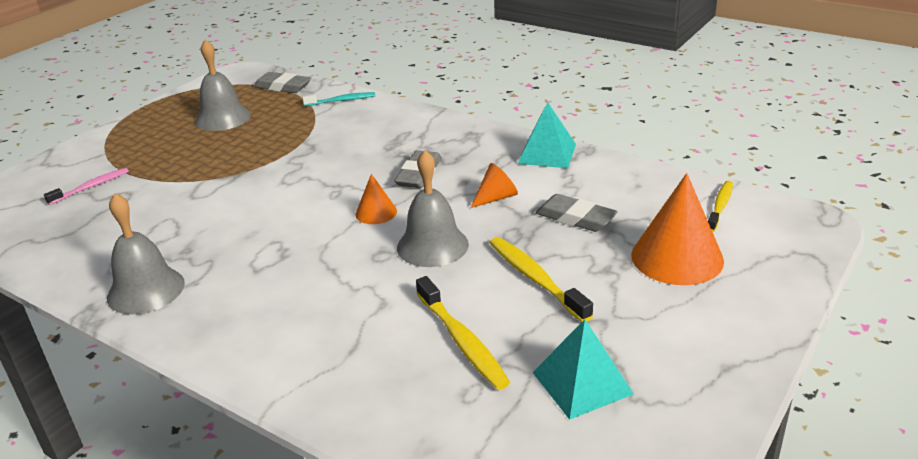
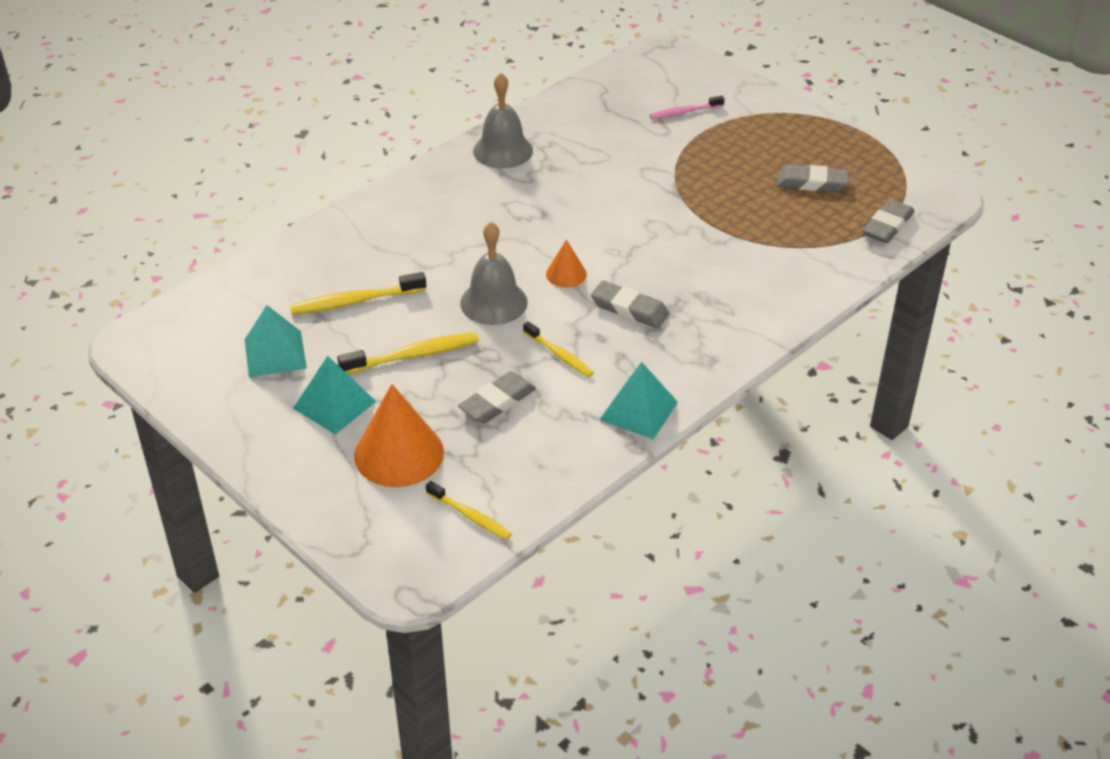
camera: 100 degrees right, 10 degrees up
pink toothbrush [44,168,129,205] -> pink toothbrush turned 105 degrees clockwise [650,96,725,119]
grey bell [195,39,251,131] -> grey eraser [777,165,849,192]
turquoise toothbrush [302,92,375,106] -> none
orange cone [470,163,518,208] -> yellow toothbrush [523,321,594,377]
none -> turquoise pyramid [293,356,376,434]

